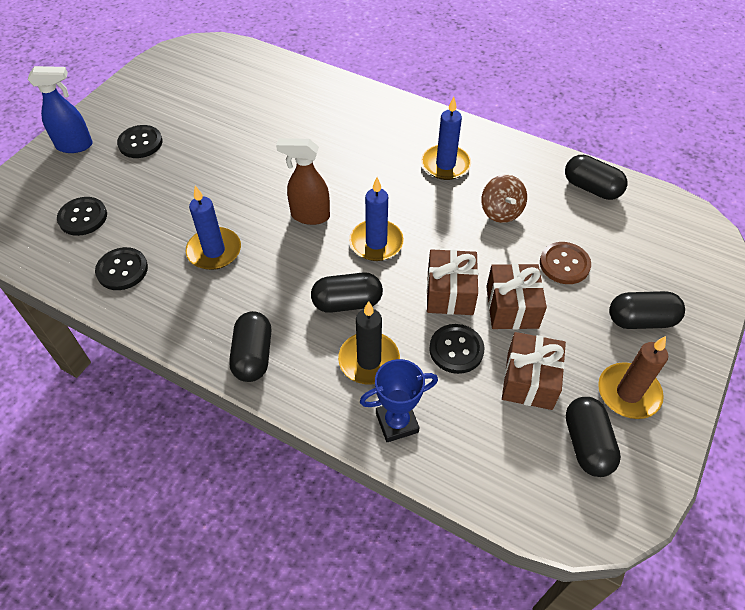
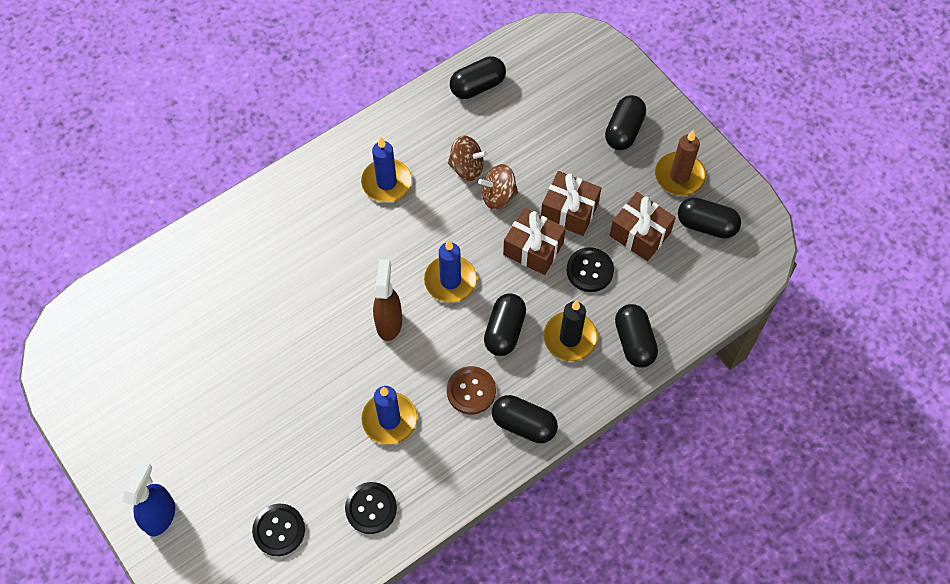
camera: 65 degrees left, 10 degrees up
black button [117,125,162,158] -> none
brown spray bottle [276,138,330,225] -> brown spray bottle turned 150 degrees clockwise [373,259,402,341]
blue trophy [360,359,438,442] -> black capsule [615,304,658,368]
brown button [540,242,591,284] -> brown button moved to [447,366,496,415]
none -> brown spinning top [478,164,518,210]

